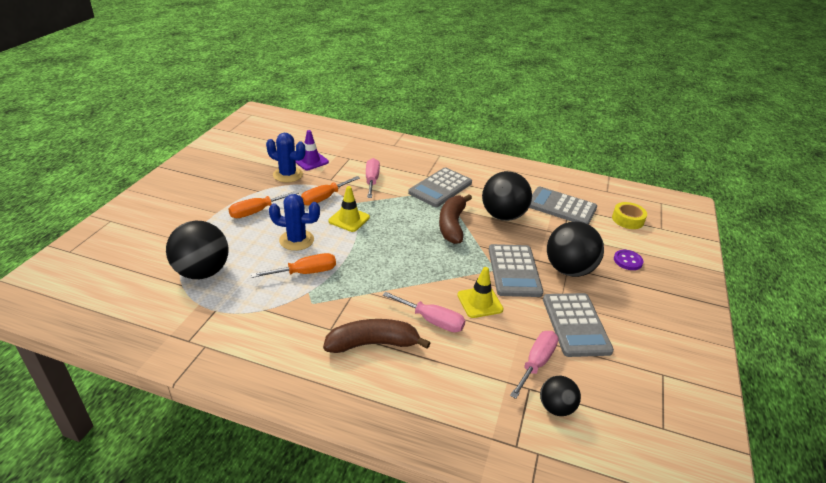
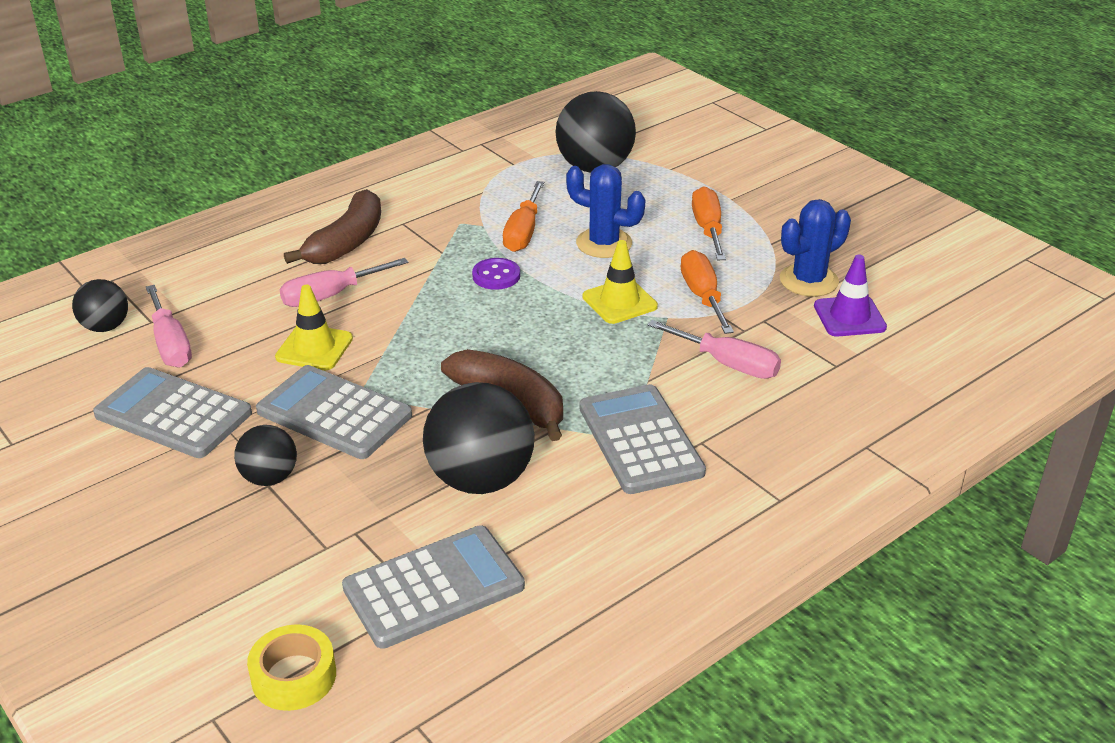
camera: 125 degrees right, 0 degrees up
blue cactus [269,194,320,251] -> blue cactus turned 75 degrees clockwise [566,164,646,258]
black ball [547,221,604,277] -> black ball [234,425,297,486], size x0.55
purple button [614,250,644,270] -> purple button moved to [472,258,520,290]

